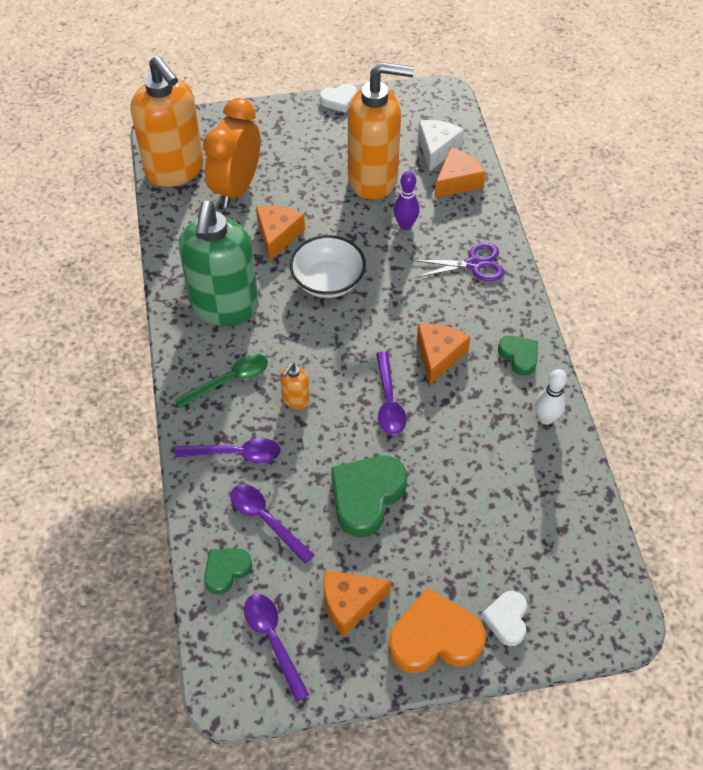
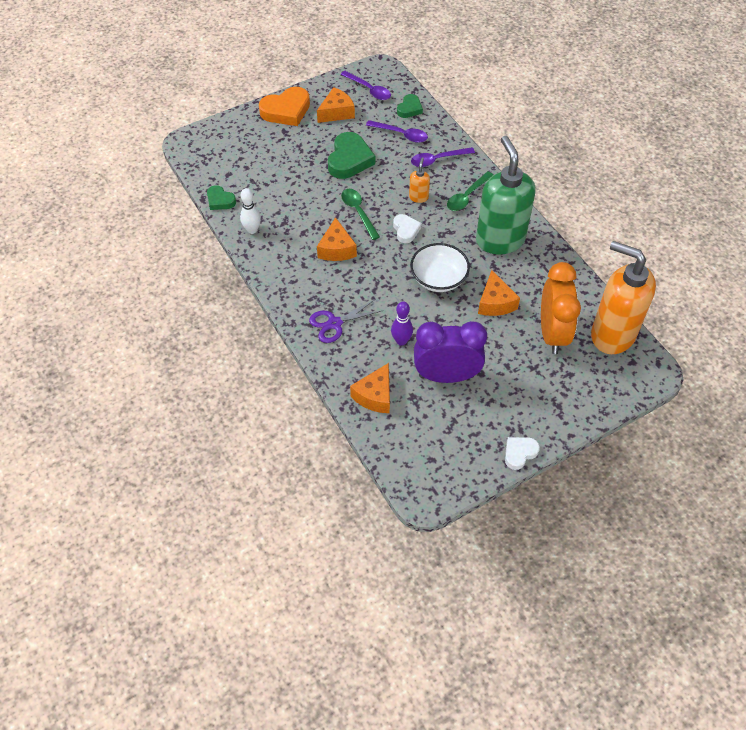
camera: 160 degrees right, 0 degrees up
orange soap dispenser [348,62,414,200] -> purple clock [414,321,487,383]
purple spoon [376,351,406,435] -> green spoon [341,189,380,240]
white cheese [418,120,464,172] -> none
white heart [481,591,527,646] -> white heart moved to [393,214,422,243]
green heart [498,335,538,375] -> green heart moved to [207,185,236,210]

